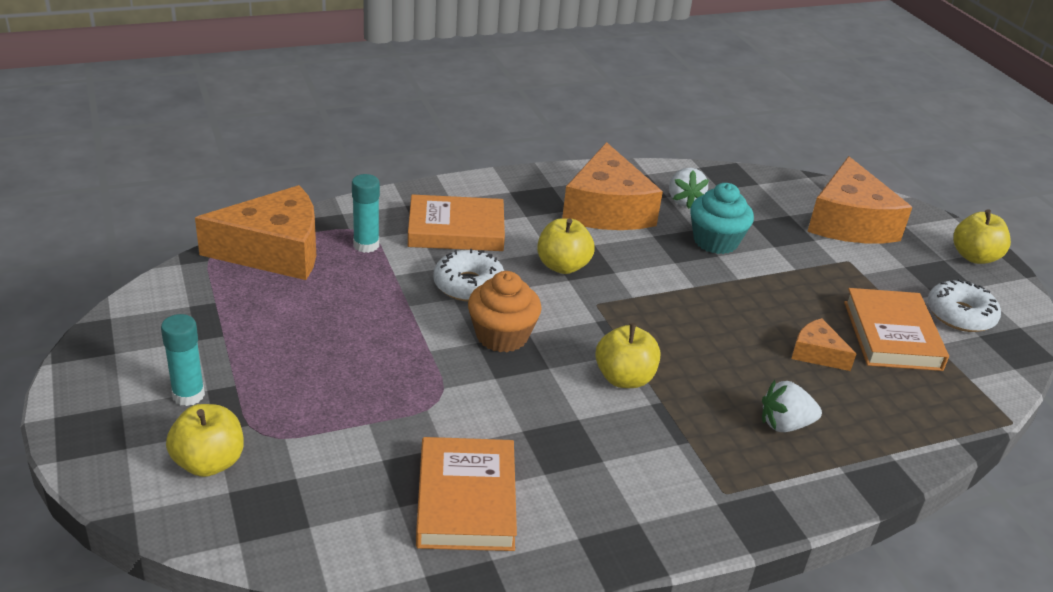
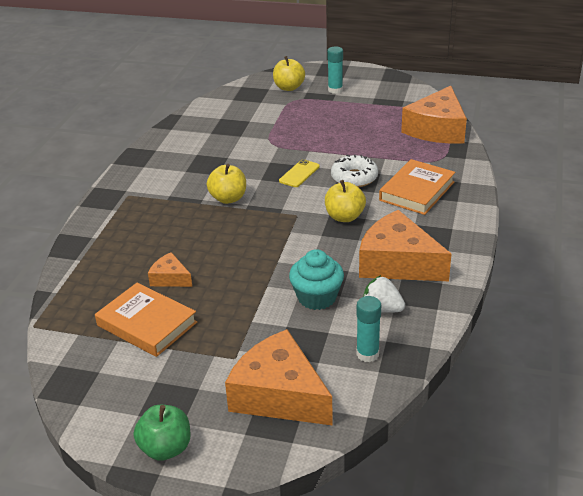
camera: 130 degrees right, 0 degrees up
turquoise glue stick [352,174,380,253] -> turquoise glue stick moved to [356,296,381,362]
orange book [416,437,517,551] -> none
orange cupcake [468,271,542,352] -> yellow phone [279,159,320,187]
white strawberry [762,380,822,432] -> none
orange cheese [791,318,856,371] -> orange cheese turned 135 degrees counterclockwise [148,252,192,287]
white donut [927,279,1001,332] -> none
yellow apple [953,209,1011,264] -> green apple [134,405,191,461]

